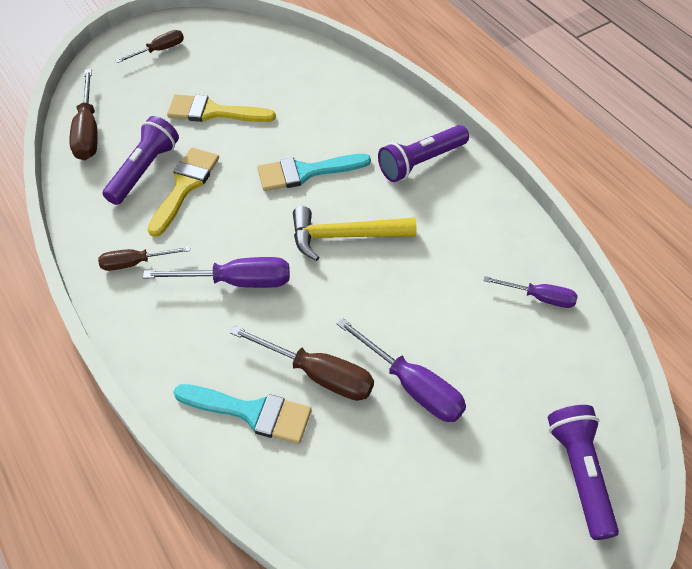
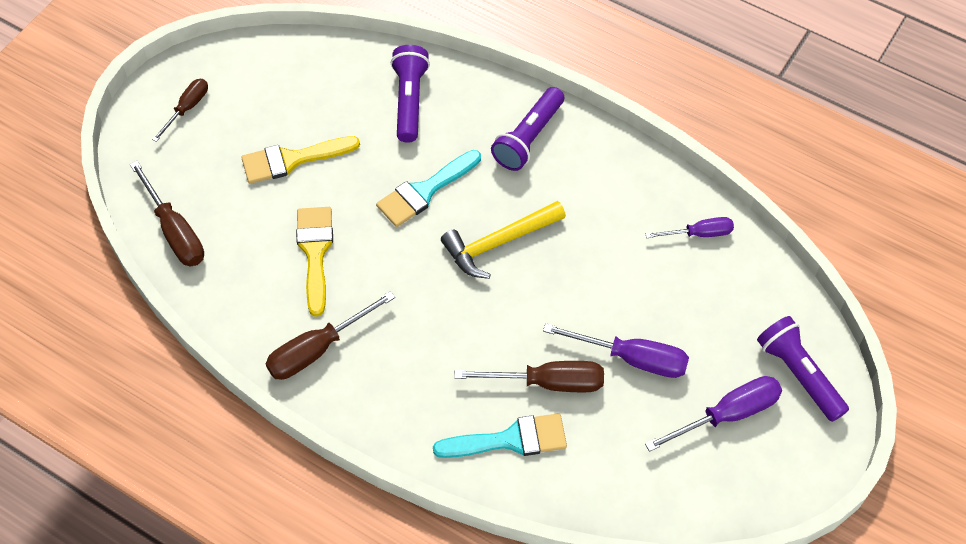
camera: 25 degrees left, 5 degrees up
brown screwdriver [98,246,190,271] -> brown screwdriver [266,291,395,380], size x1.58
purple flashlight [103,116,179,205] -> purple flashlight moved to [391,45,430,142]
purple screwdriver [143,257,289,288] -> purple screwdriver moved to [645,376,782,452]

